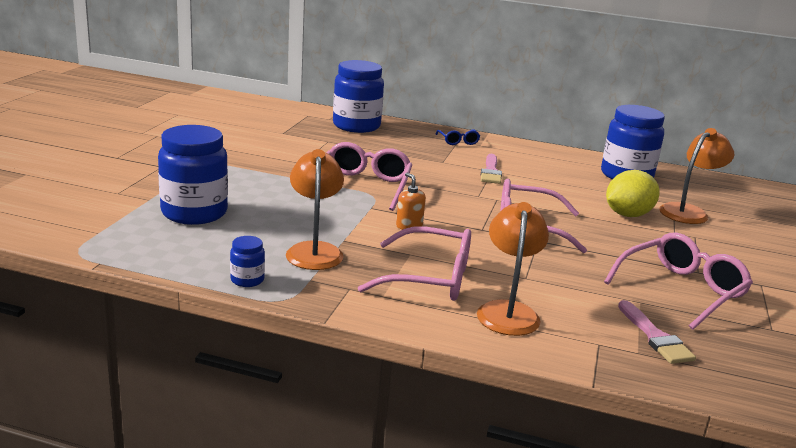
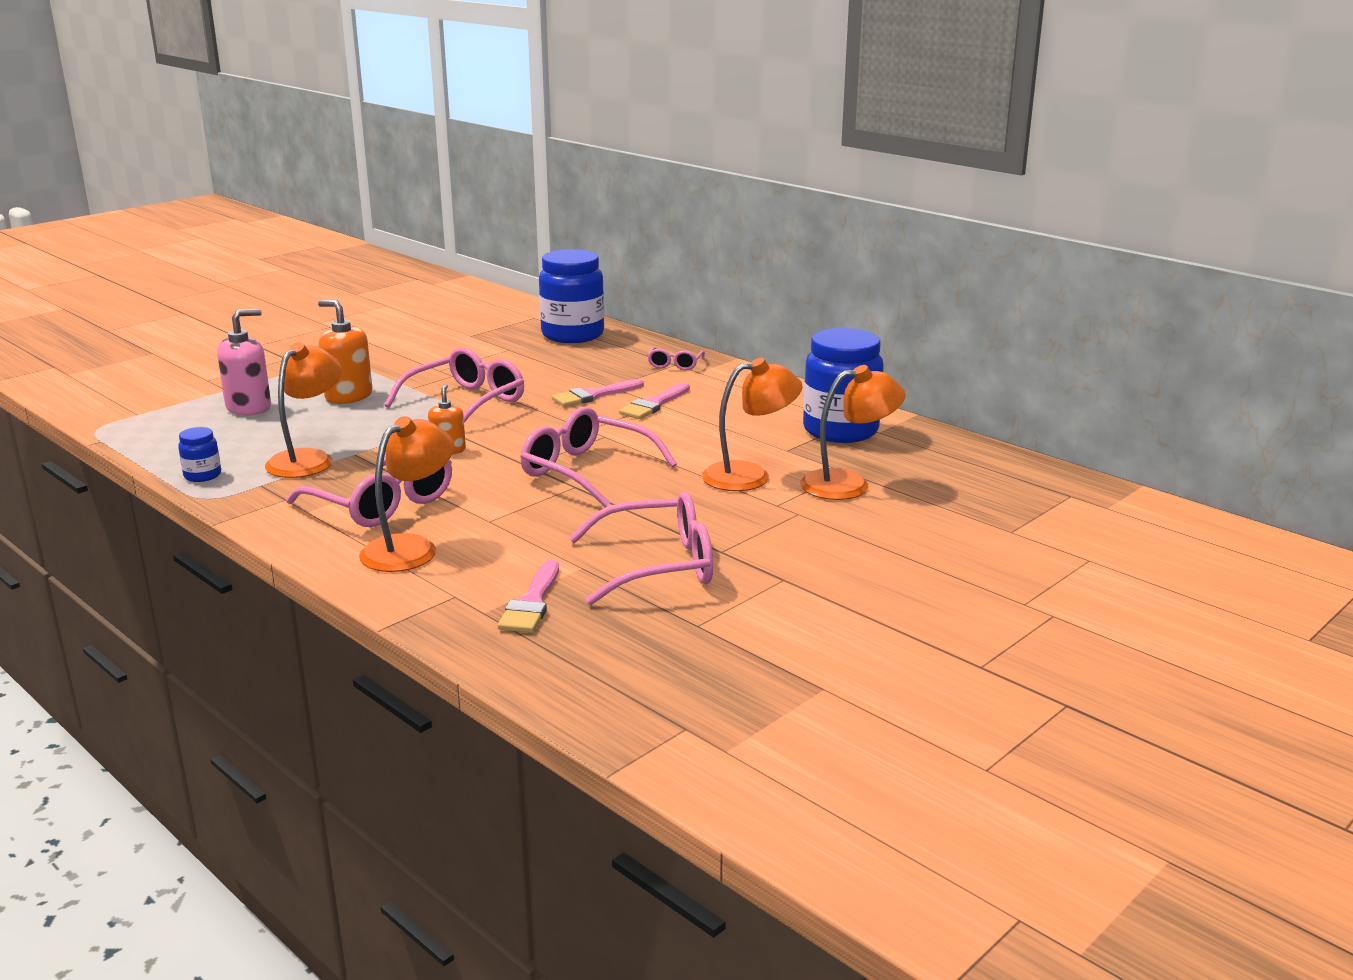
camera: 30 degrees right, 0 degrees up
blue jar [158,125,228,225] -> pink soap dispenser [217,309,271,415]
blue glasses [436,129,480,145] -> pink glasses [647,347,705,370]
yellow lemon [606,170,660,217] -> orange lamp [702,358,803,491]
none -> orange soap dispenser [318,300,373,404]
none -> pink brush [552,379,644,407]

